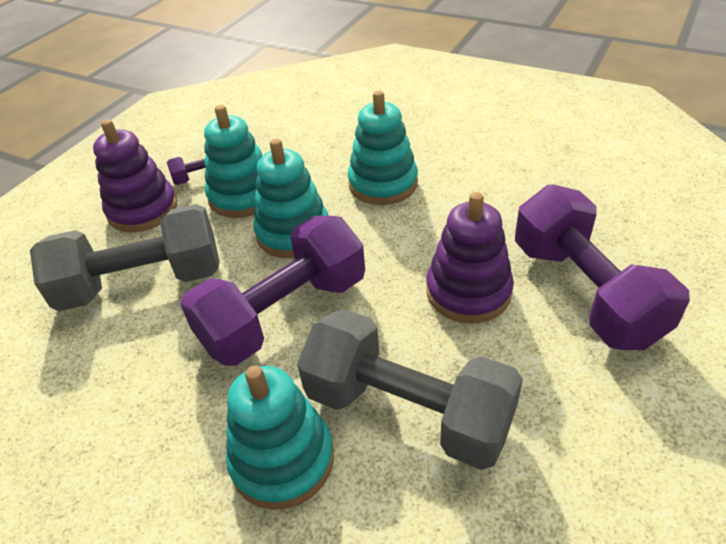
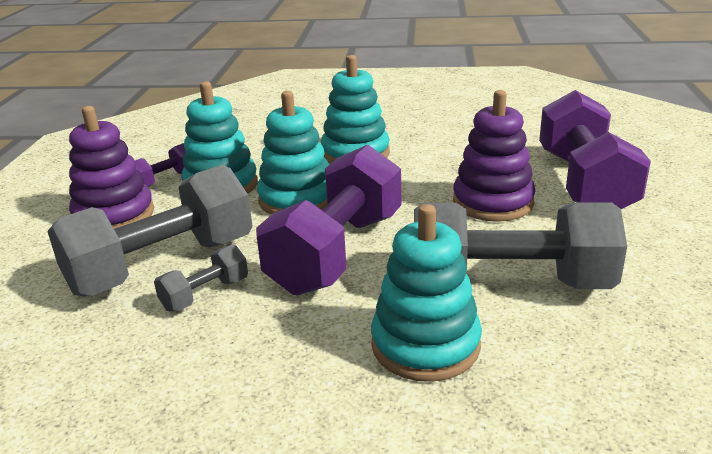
camera: 25 degrees left, 15 degrees down
purple dumbbell [515,184,690,350] -> purple dumbbell turned 45 degrees clockwise [539,90,651,209]
none -> grey dumbbell [154,245,248,312]

